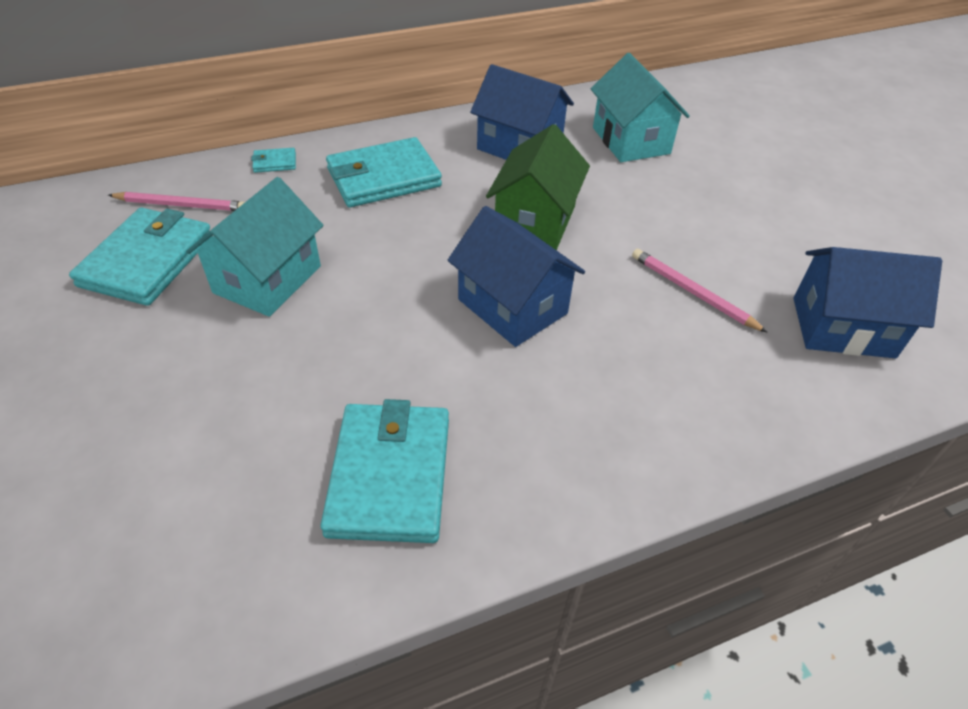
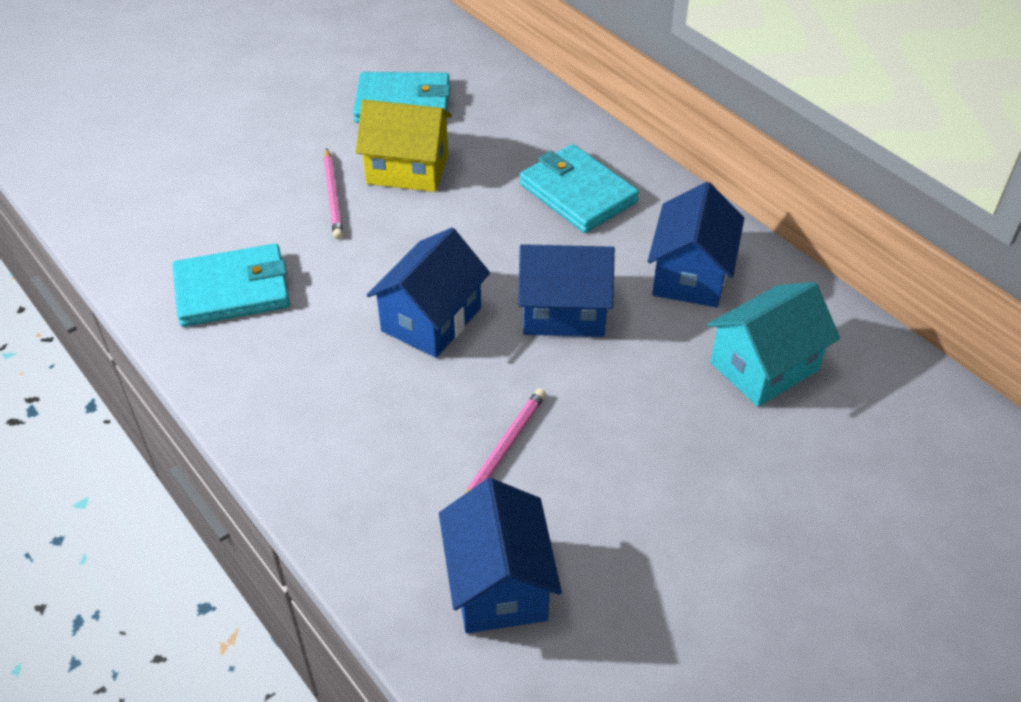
camera: 75 degrees right, 0 degrees up
pink pencil [108,192,245,211] -> pink pencil moved to [324,148,343,239]
turquoise house [186,177,323,317] -> yellow house [356,100,452,192]
turquoise wallet [251,148,296,173] -> none
green house [486,124,590,250] -> blue house [518,244,615,337]

